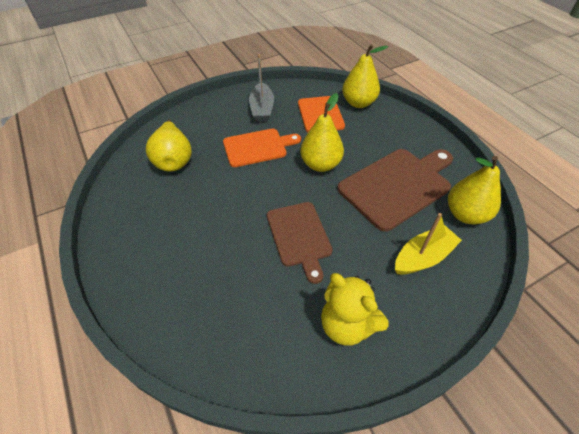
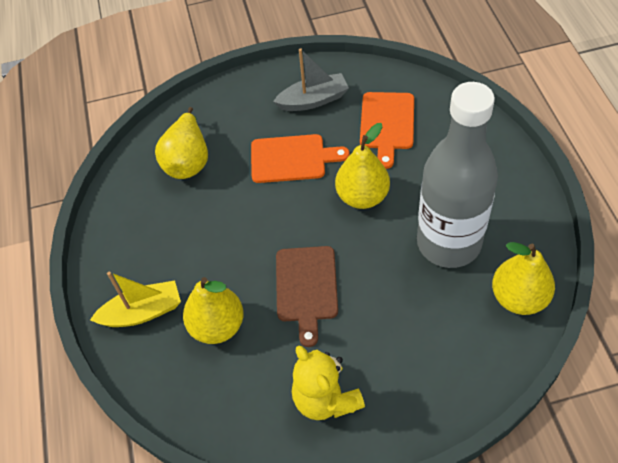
camera: 20 degrees right, 5 degrees up
grey boat [249,54,274,122] -> grey boat turned 120 degrees counterclockwise [273,48,349,111]
brown cutting board [337,149,453,232] -> grey bottle [417,82,498,268]
yellow pear [342,45,388,108] -> yellow pear moved to [183,277,244,344]
yellow boat [395,213,462,275] -> yellow boat moved to [90,272,181,327]

